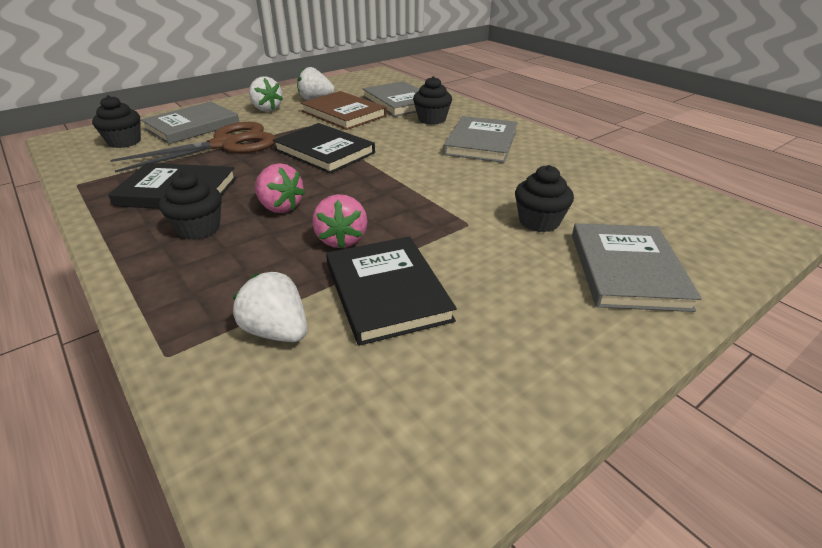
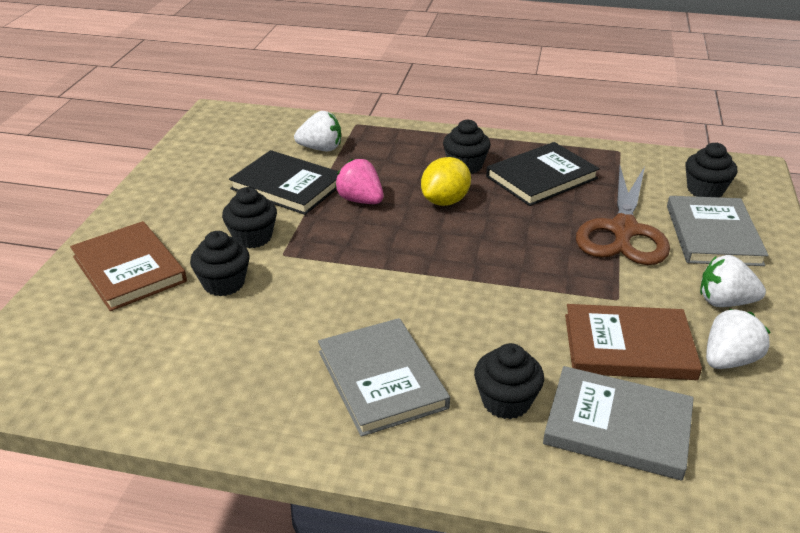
camera: 140 degrees right, 0 degrees up
pink strawberry [255,163,305,213] -> yellow lemon [421,157,471,206]
black book [273,123,375,174] -> none
grey book [572,223,702,312] -> brown book [70,221,187,311]
none -> black cupcake [222,187,277,249]

